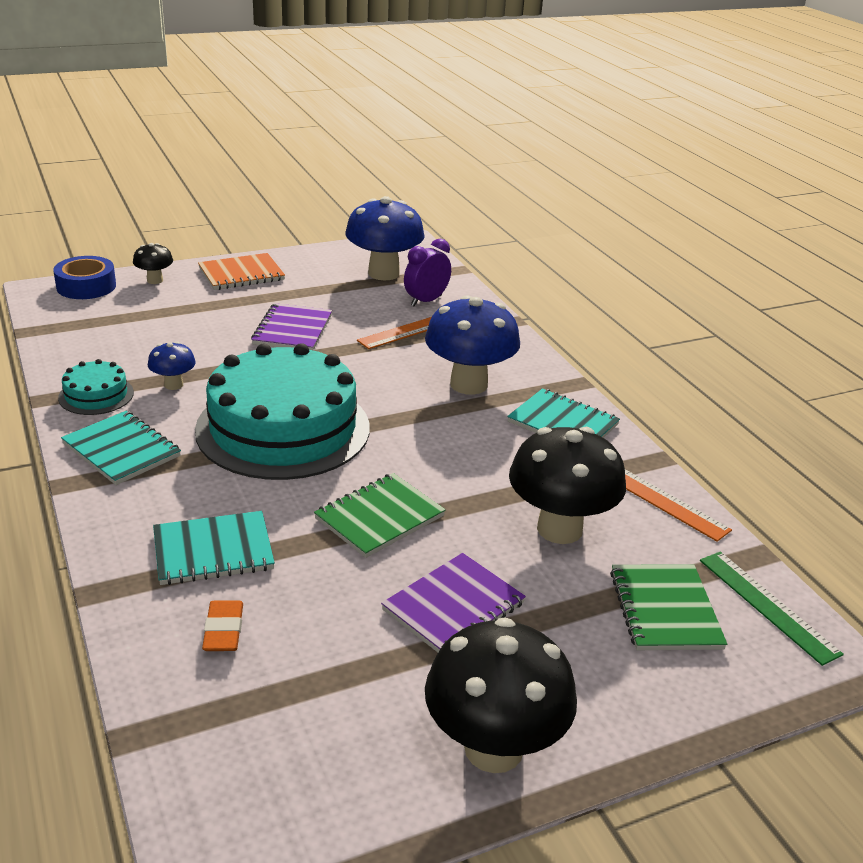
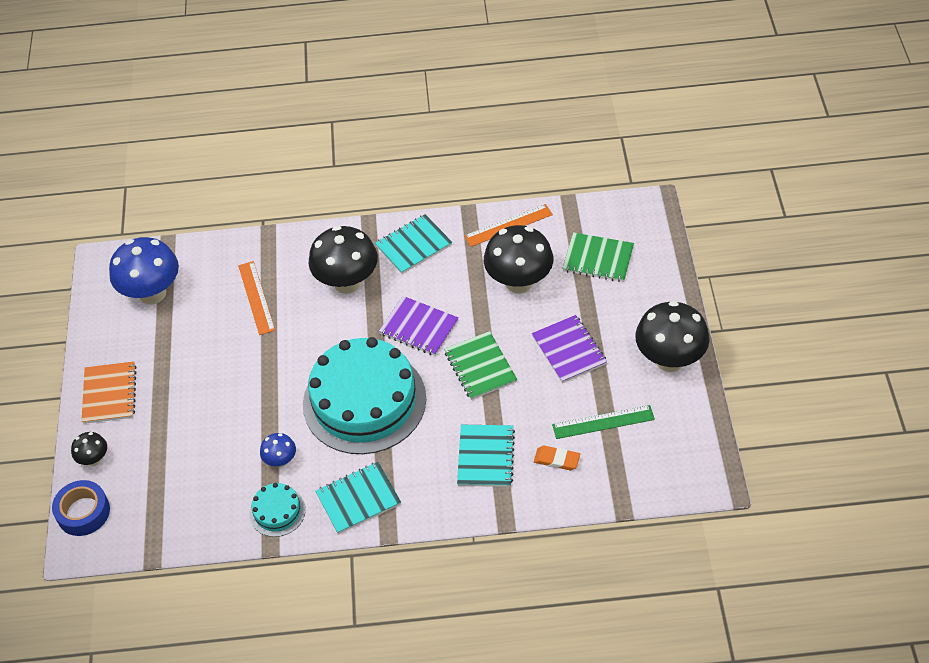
camera: 65 degrees left, 20 degrees up
purple notebook [251,303,332,350] -> purple notebook moved to [379,296,459,356]
purple clock [404,239,451,306] -> none
blue mushroom [425,295,520,395] -> black mushroom [309,226,378,294]
green ruler [700,551,844,666] -> green ruler moved to [552,405,655,439]

